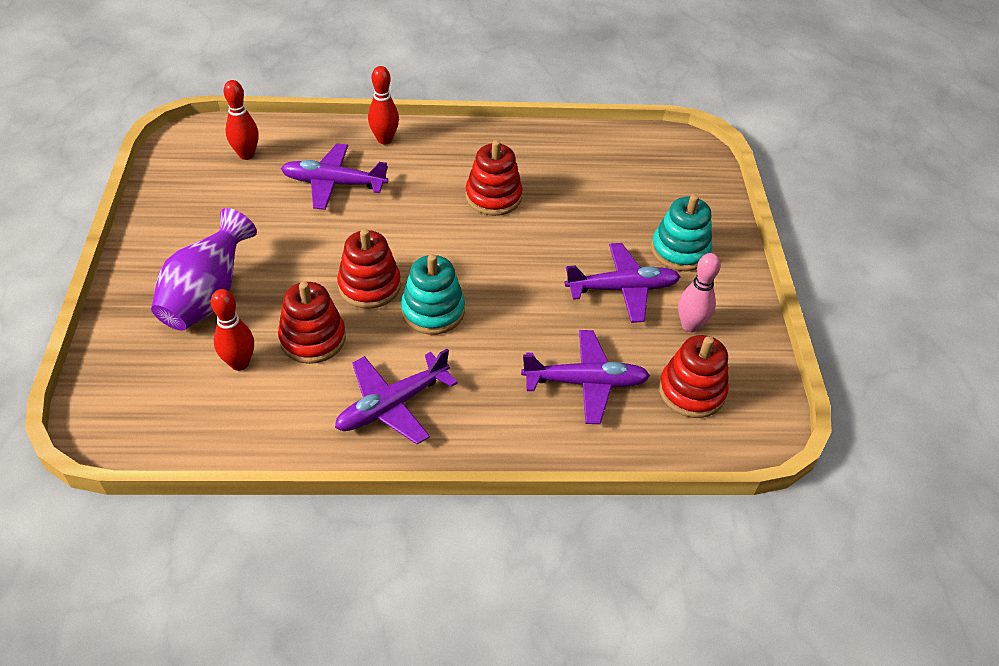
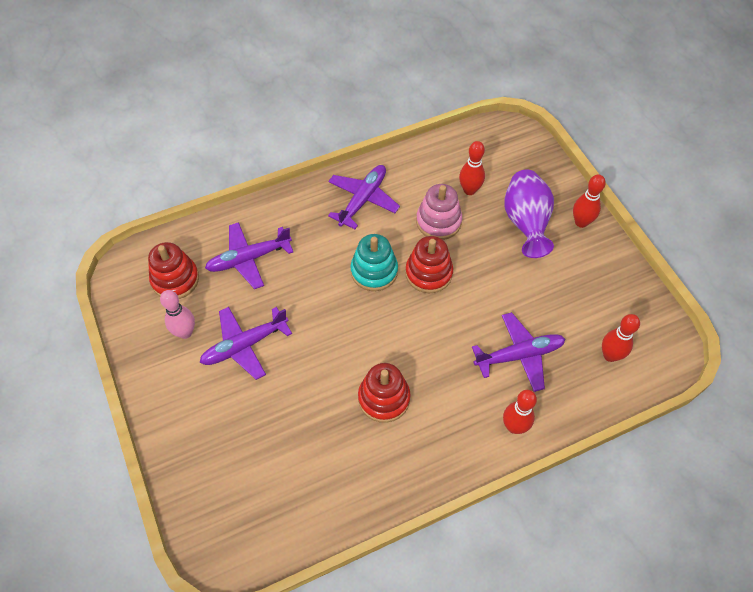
camera: 160 degrees right, 10 degrees up
red stacking toy [278,282,346,364] -> pink stacking toy [416,184,462,240]
turquoise stacking toy [651,194,712,271] -> none
none -> red bowling pin [573,174,606,228]

